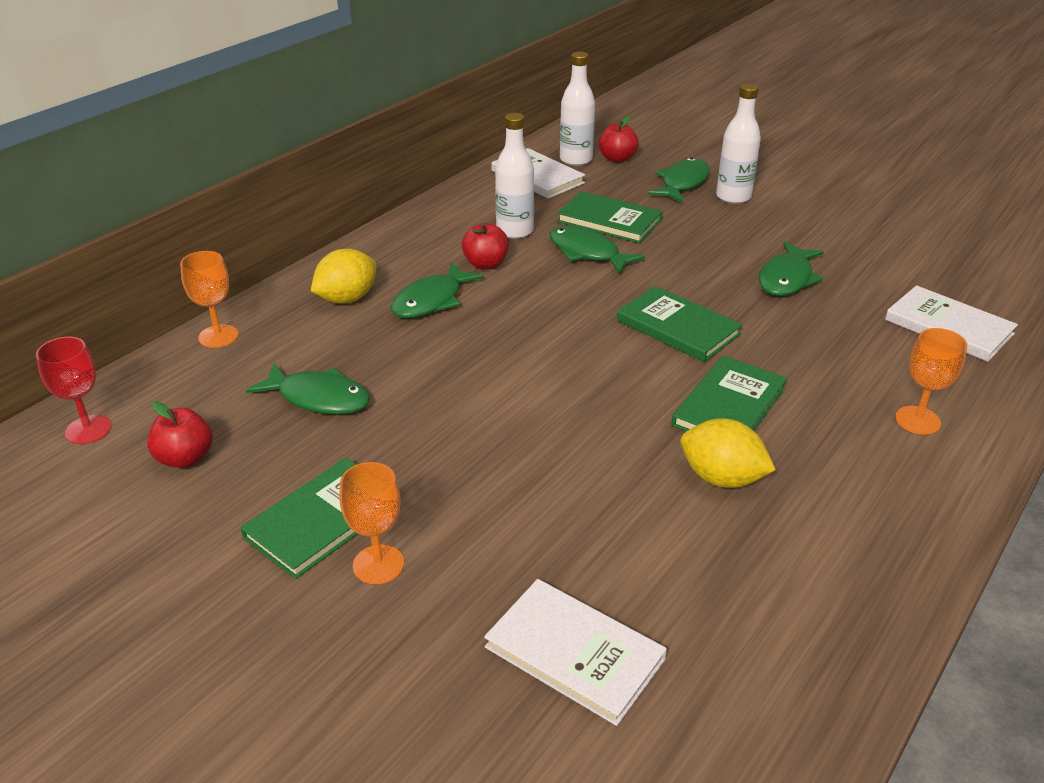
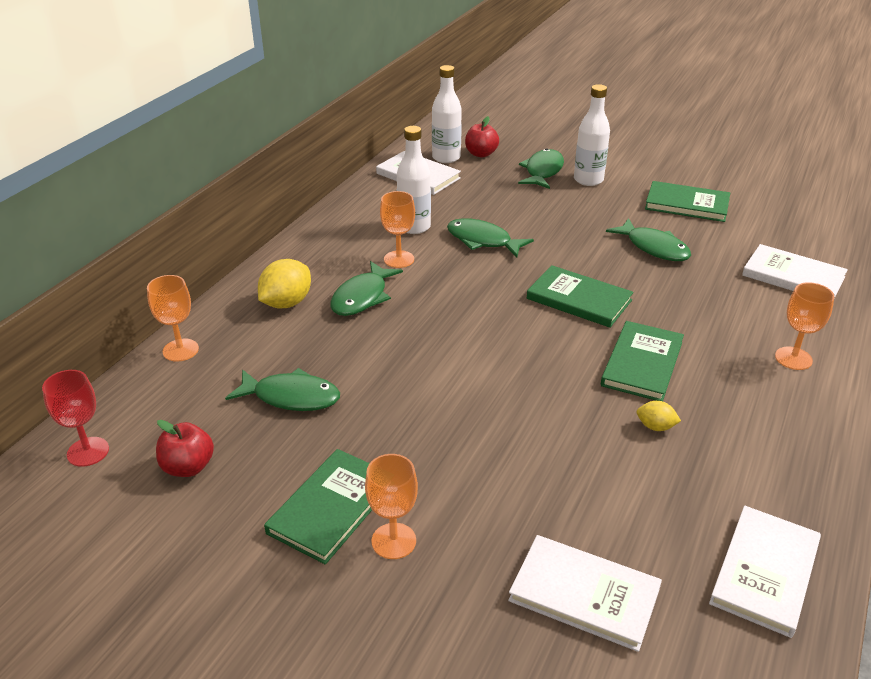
camera: 10 degrees left, 0 degrees up
red apple [462,223,509,269] -> orange goblet [380,191,415,268]
green book [557,191,663,243] -> green book moved to [645,181,730,222]
yellow lemon [680,418,776,488] -> yellow lemon [636,401,681,431], size x0.54
green fish [759,241,824,296] -> green fish turned 60 degrees counterclockwise [606,218,691,261]
none -> white book [709,506,821,638]

